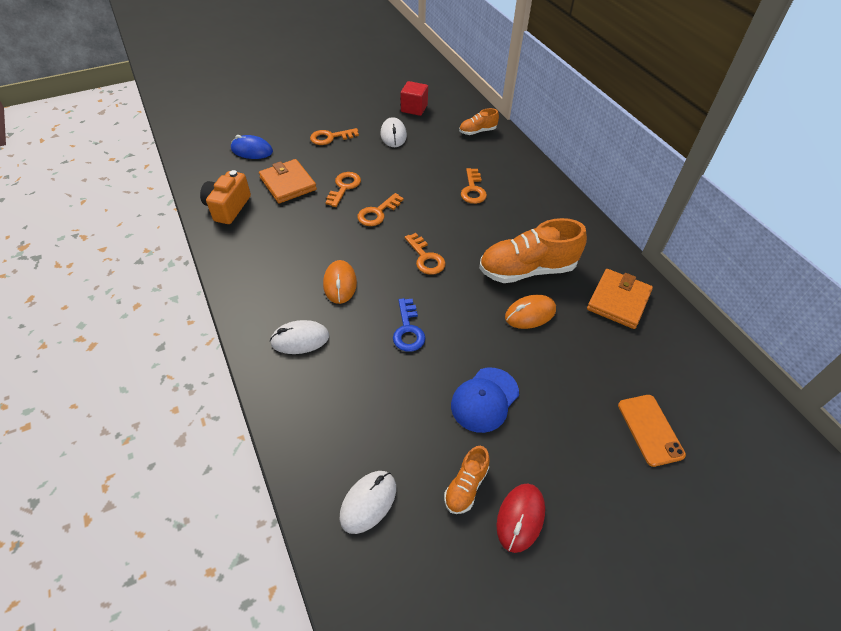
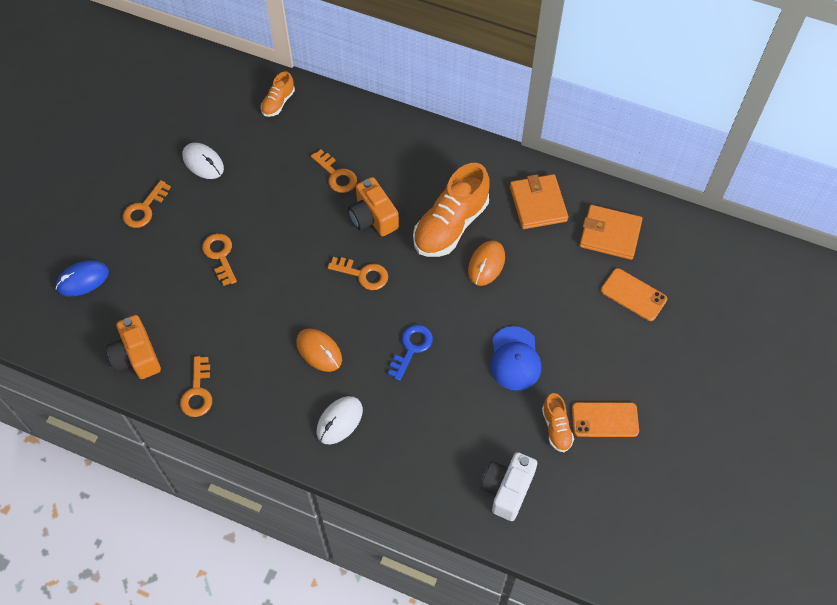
camera: 40 degrees left, 10 degrees up
orange wallet [259,159,317,203] -> orange wallet moved to [580,205,643,260]
white mouse [340,471,396,534] -> white camera [481,452,537,521]
orange key [357,193,404,226] -> orange key moved to [180,356,212,417]
blue key [393,298,425,352] -> blue key turned 105 degrees counterclockwise [388,325,433,381]
red cube [401,81,428,116] -> none
red mouse [496,483,545,553] -> orange phone [572,402,639,437]
none -> orange camera [348,177,399,236]

